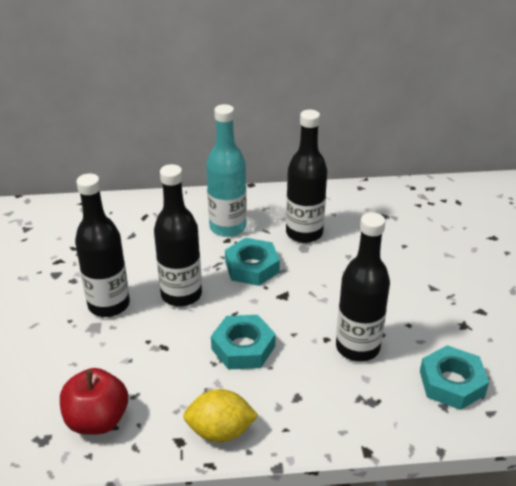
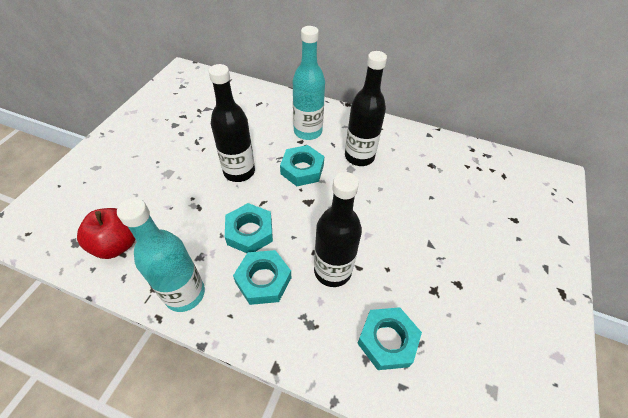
camera: 25 degrees right, 15 degrees up
black bottle [75,173,130,317] -> none
yellow lemon [183,389,258,442] -> turquoise bottle [117,198,205,312]
none -> turquoise nut [233,250,291,305]

